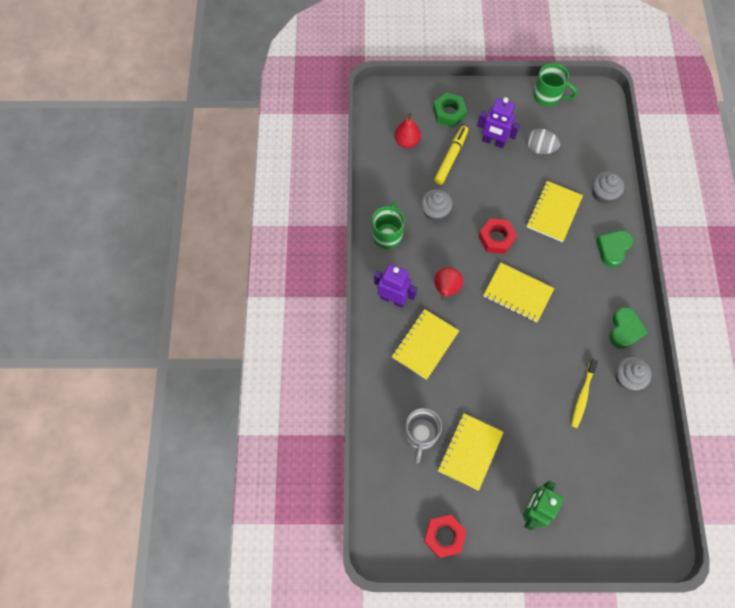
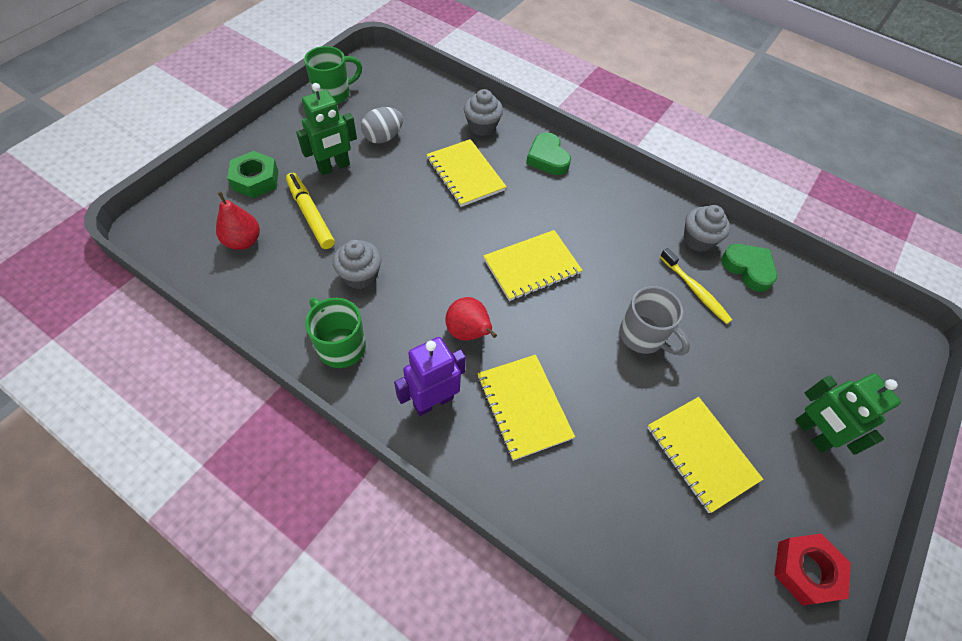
camera: 60 degrees left, 10 degrees down
grey mug [405,408,442,464] -> grey mug moved to [619,286,690,355]
purple robot [477,97,520,148] -> green robot [296,83,357,175]
red nut [478,218,517,254] -> none
green heart [609,307,648,349] -> green heart moved to [721,244,777,292]

